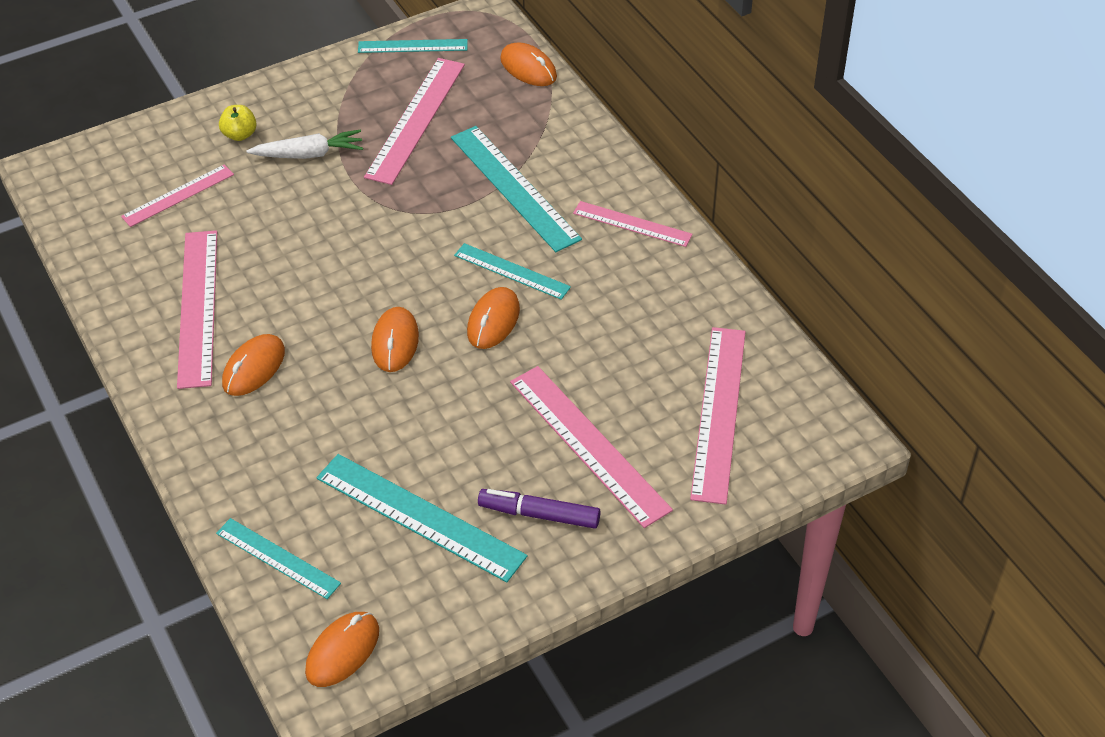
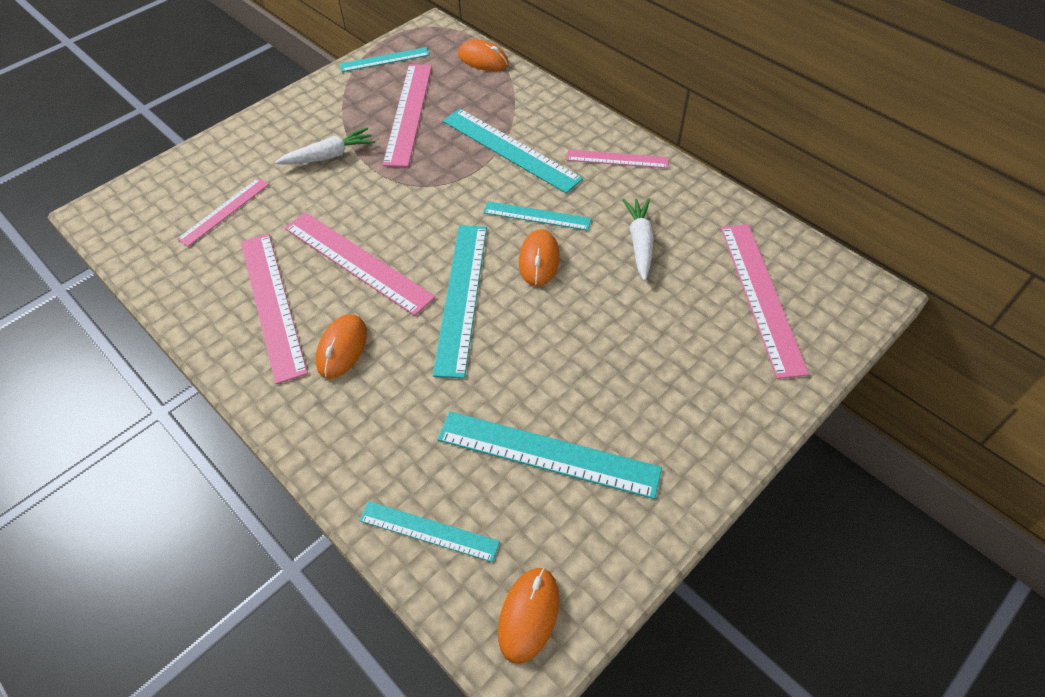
camera: 15 degrees left, 5 degrees up
yellow apple [219,105,257,141] -> none
orange mouse [371,307,419,372] -> turquoise ruler [433,225,487,378]
purple marker [478,489,601,529] -> none
pink ruler [510,366,673,528] -> pink ruler moved to [285,212,435,316]
none -> white carrot [623,198,654,281]

